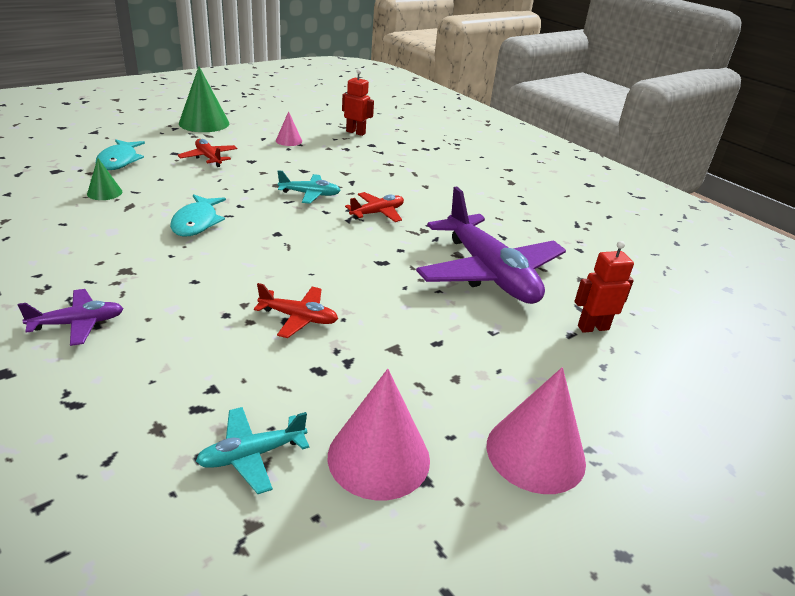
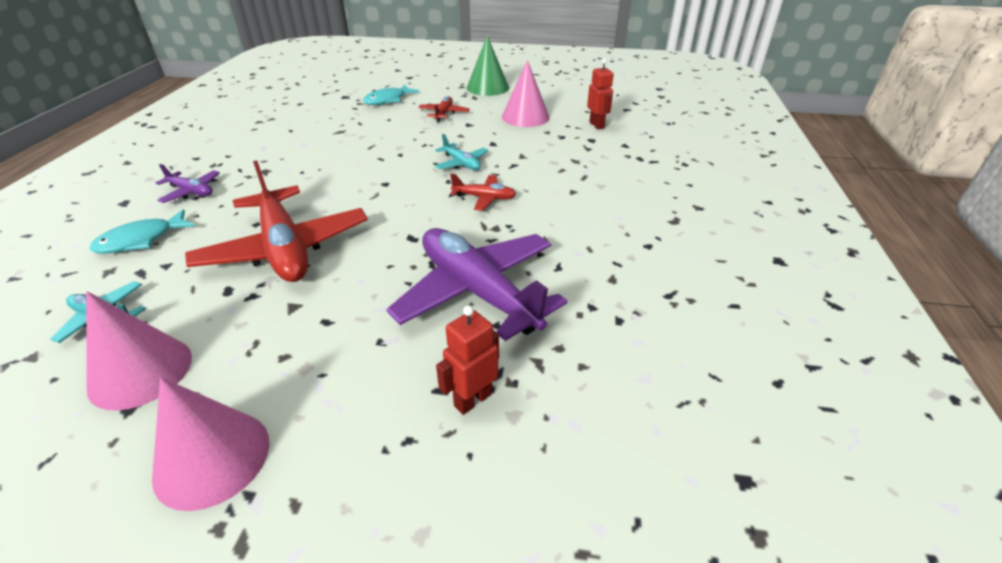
camera: 50 degrees right, 5 degrees up
green cone [87,158,122,200] -> none
turquoise fish [170,194,226,236] -> turquoise fish moved to [90,209,195,254]
red plane [254,283,338,338] -> red plane [185,160,368,282], size x2.18
pink cone [276,111,302,146] -> pink cone [502,60,550,127], size x1.91
purple plane [416,187,566,304] -> purple plane turned 120 degrees clockwise [386,228,568,341]
red robot [574,241,634,333] -> red robot turned 75 degrees counterclockwise [436,305,499,415]

